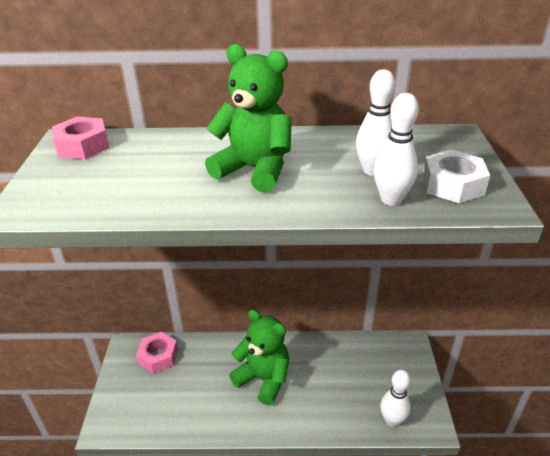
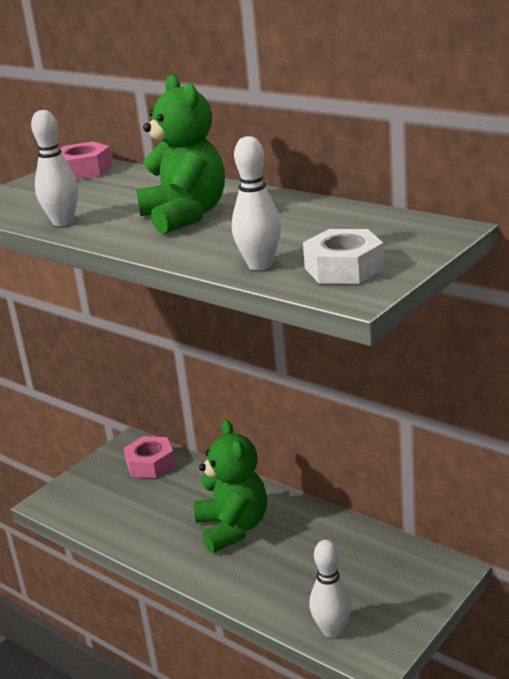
camera: 40 degrees right, 10 degrees down
white bowling pin [356,69,395,176] -> white bowling pin moved to [31,110,78,226]

